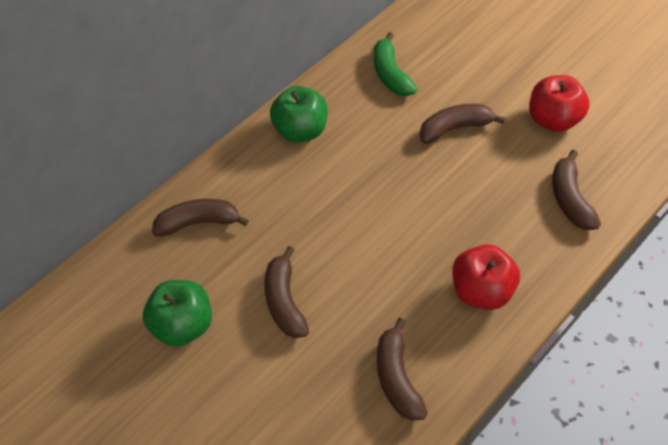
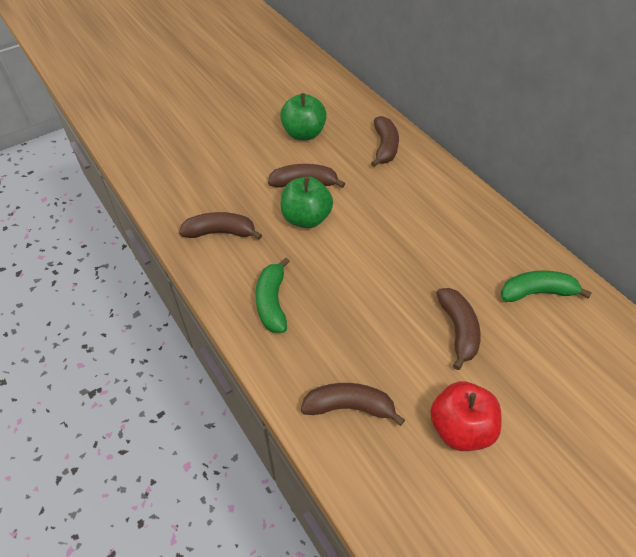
camera: 100 degrees right, 5 degrees down
green apple [270,86,328,142] -> green apple moved to [281,177,333,228]
red apple [452,244,520,310] -> green banana [255,257,290,333]

